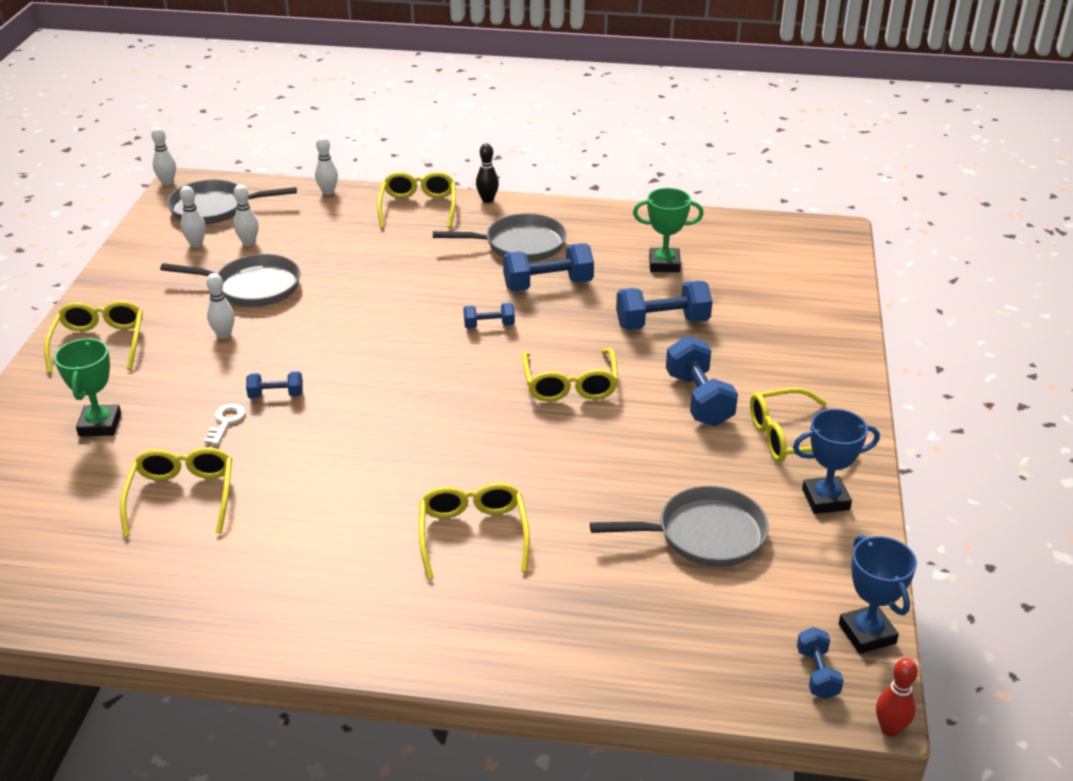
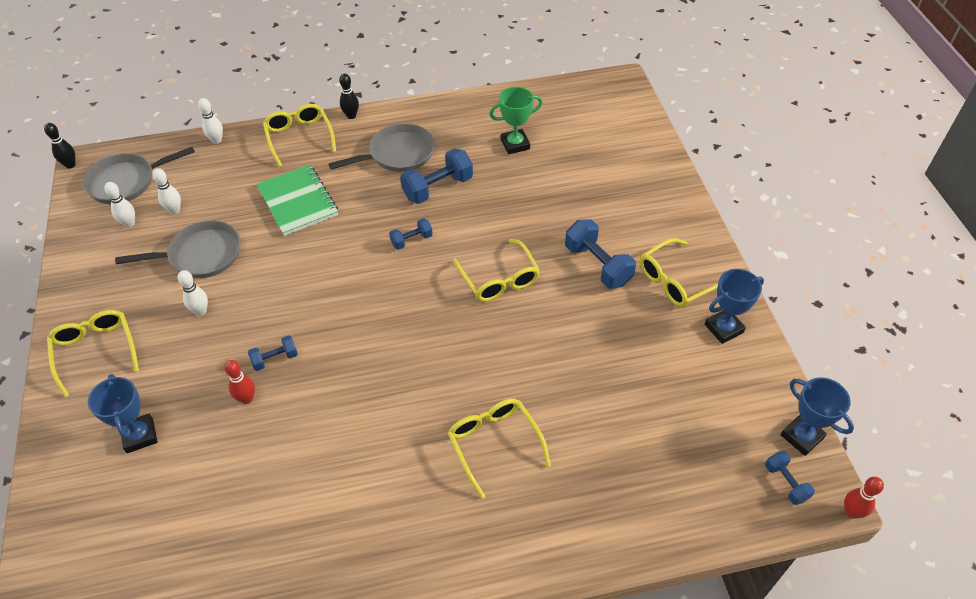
camera: 20 degrees left, 15 degrees up
green trophy [54,338,121,436] -> blue trophy [88,374,158,453]
yellow glasses [120,447,232,537] -> none
white bowling pin [151,127,176,186] -> black bowling pin [44,123,76,168]
white key [204,404,245,445] -> red bowling pin [224,360,255,404]
grey pan [590,486,769,567] -> none
blue dumbbell [616,281,712,330] -> none
none -> green notebook [257,165,338,236]

